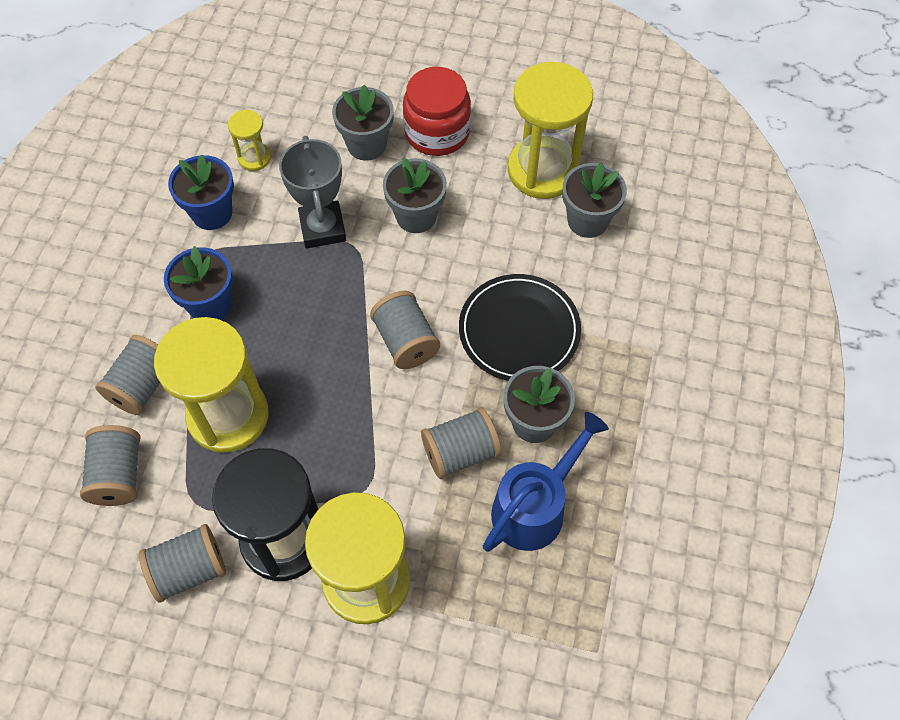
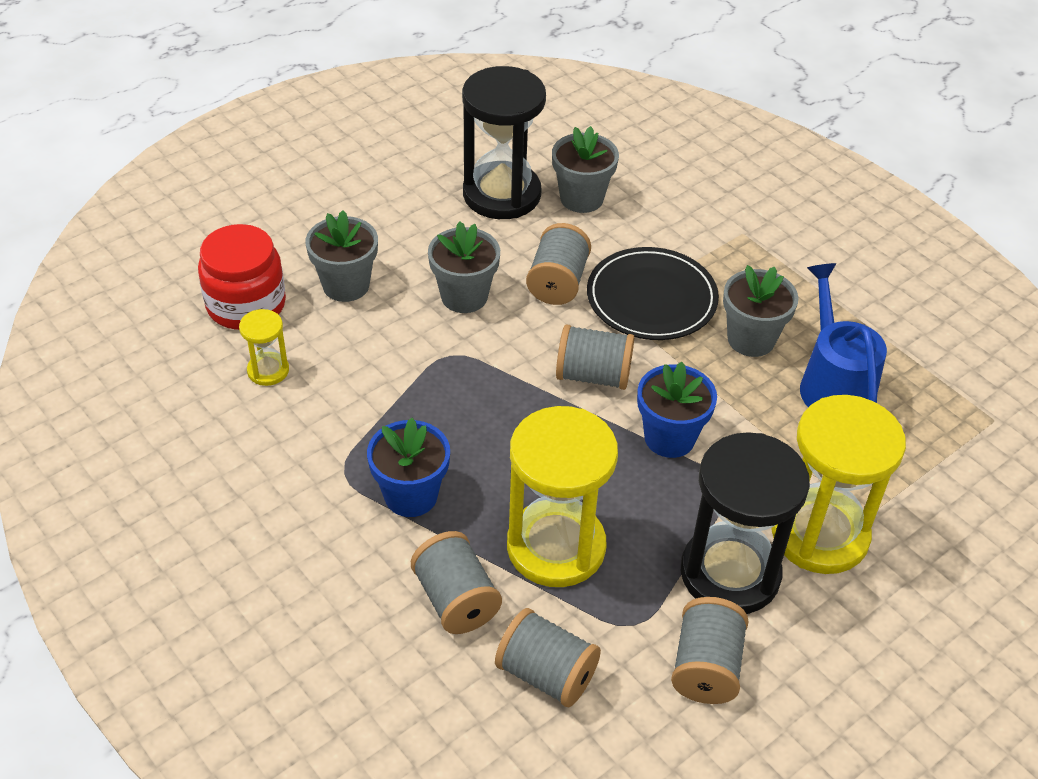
camera: 55 degrees left, 15 degrees down
blue flower pot [168,155,234,230] -> blue flower pot moved to [637,361,717,458]
grey trophy [279,136,346,248] -> none
red jar [403,67,471,156] -> red jar moved to [198,224,286,330]
grey spool [421,407,501,479] -> grey spool moved to [526,223,591,305]
yellow hourglass [508,62,593,199] -> black hourglass [462,66,546,219]

